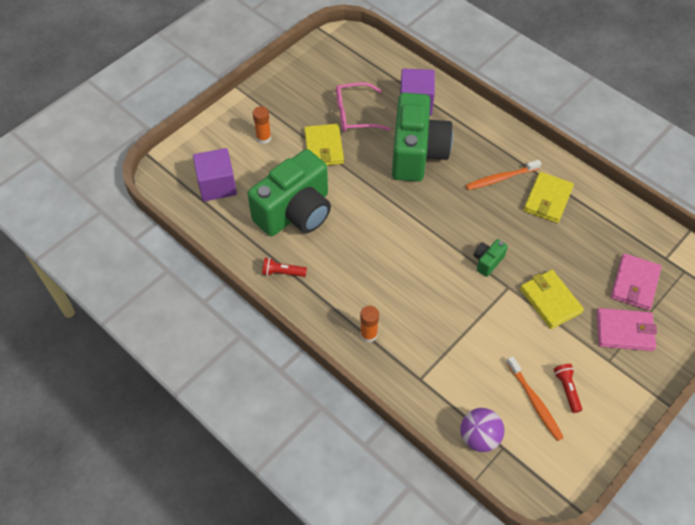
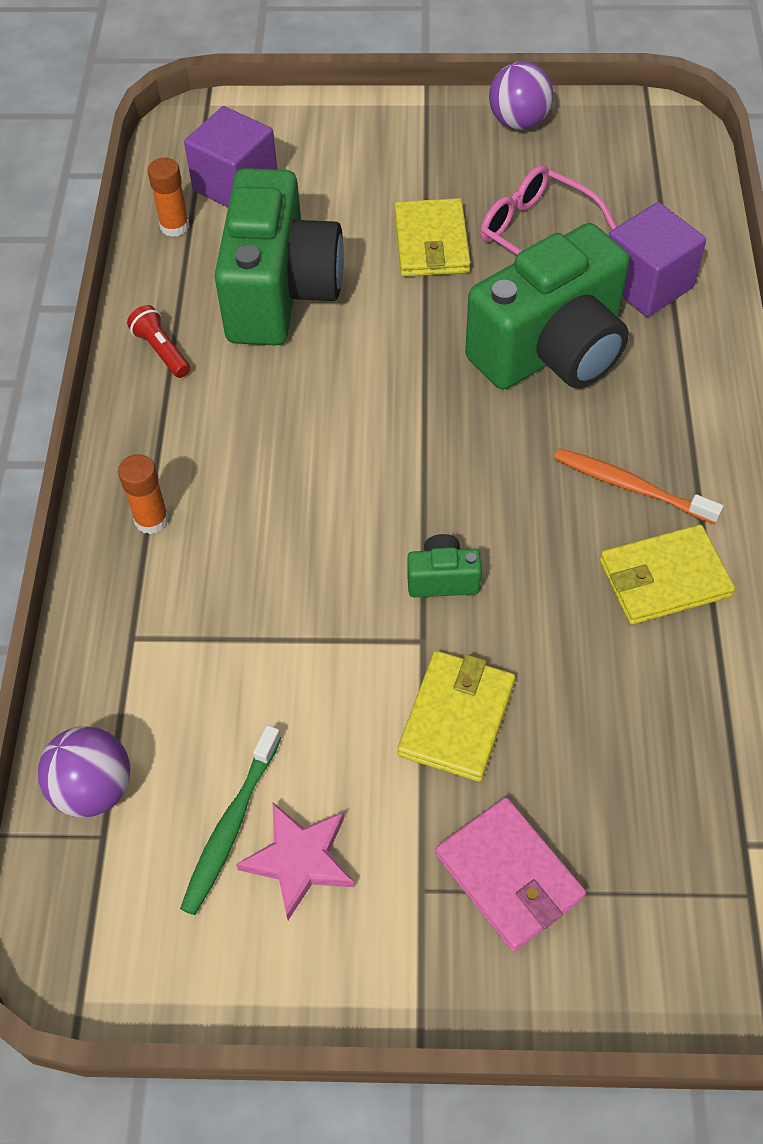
camera: 50 degrees right, 0 degrees up
green camera [247,149,331,236] -> green camera turned 90 degrees counterclockwise [214,168,344,346]
orange glue stick [253,106,272,144] -> orange glue stick moved to [148,158,189,237]
yellow wallet [304,124,344,165] -> yellow wallet turned 45 degrees counterclockwise [395,198,471,277]
orange toothbrush [506,356,564,441] -> green toothbrush [180,725,281,915]
red flashlight [553,364,582,413] -> pink star [236,803,355,920]
pink wallet [611,253,661,310] -> none
none -> purple ball [489,61,553,130]

